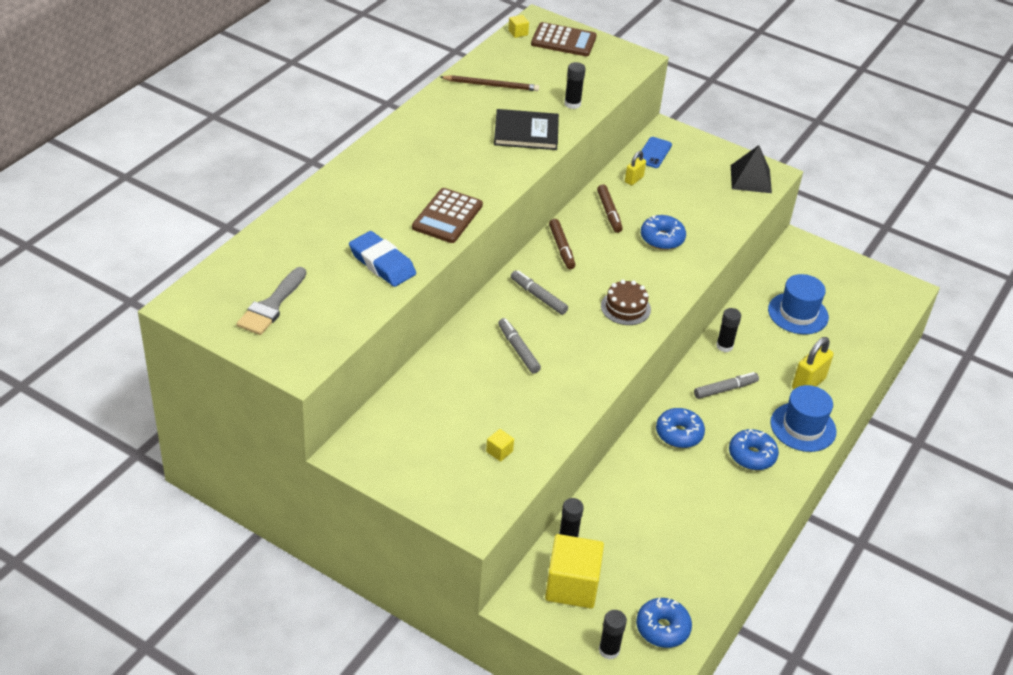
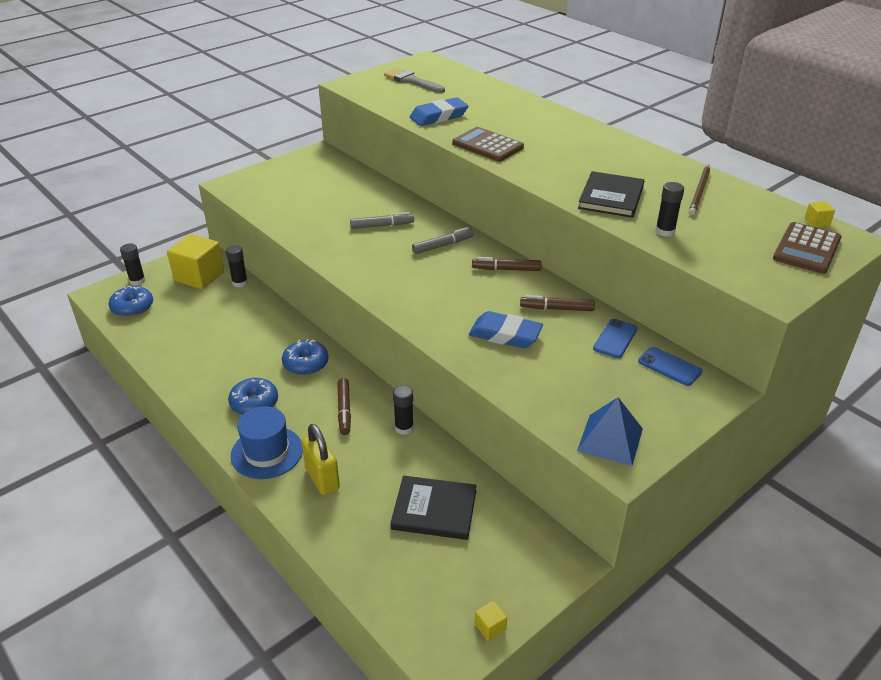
camera: 110 degrees right, 5 degrees down
yellow cube [486,429,514,462] -> yellow cube moved to [475,601,507,641]
brown cake [601,280,651,325] -> none
yellow padlock [625,151,646,185] -> blue phone [593,319,638,358]
blue donut [641,215,686,250] -> blue eraser [469,311,543,348]
grey marker [694,372,759,399] -> brown marker [338,378,351,435]
black pyramid [731,145,772,193] -> blue pyramid [577,397,643,466]
blue hat [768,274,829,334] -> black book [390,476,477,540]

